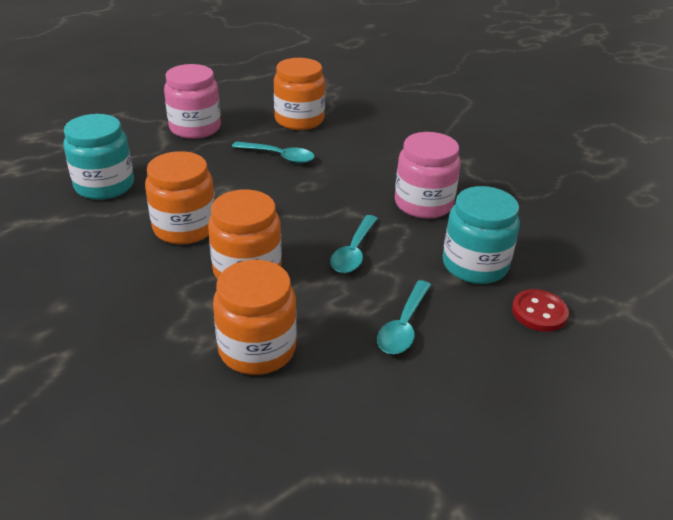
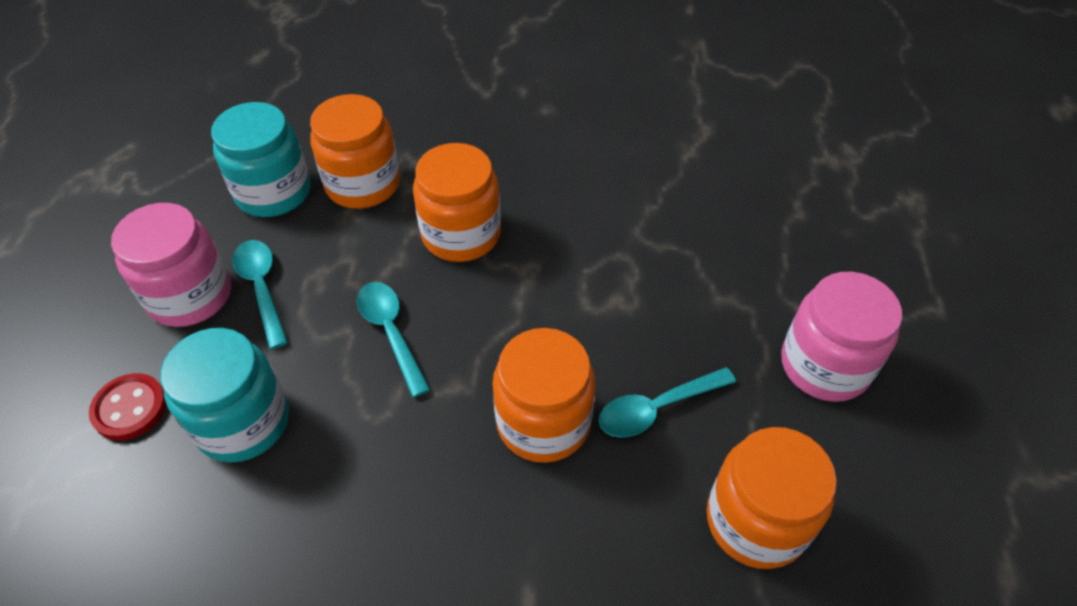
camera: 135 degrees right, 15 degrees up
turquoise jar [63,114,134,200] -> turquoise jar moved to [211,102,311,217]
orange jar [145,151,215,244] -> orange jar moved to [493,328,595,463]
pink jar [395,132,461,219] -> pink jar moved to [111,203,231,327]

